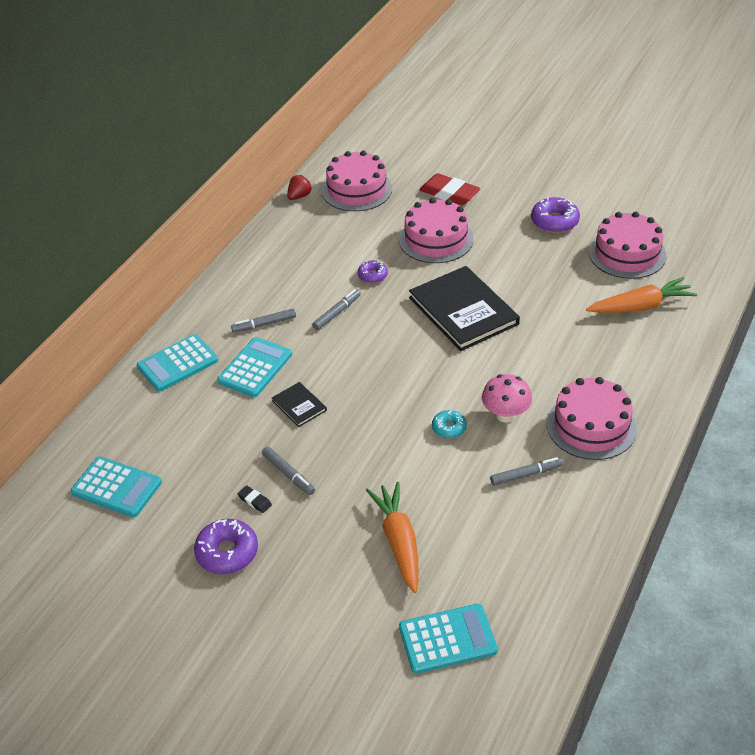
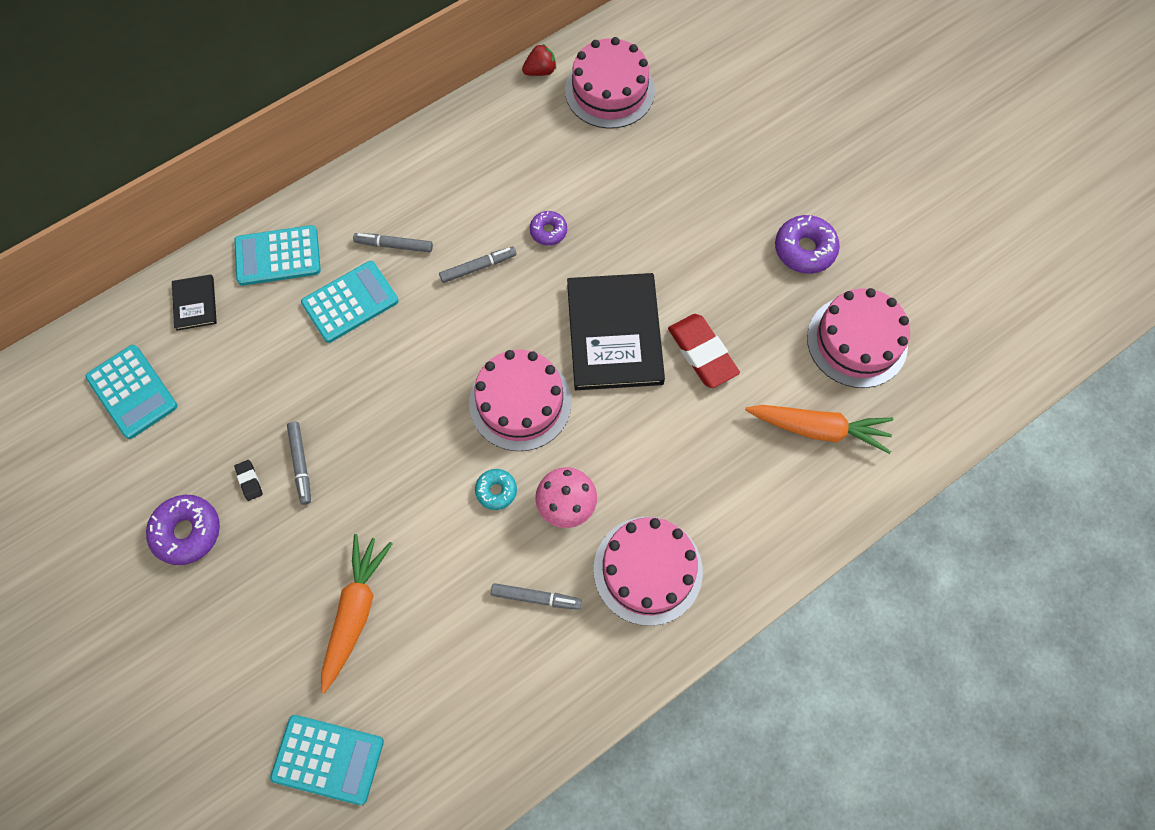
camera: 25 degrees right, 25 degrees up
black book [272,382,327,427] -> black book moved to [172,274,217,330]
pink cake [399,198,473,263] -> pink cake moved to [469,350,572,451]
red eraser [419,173,480,205] -> red eraser moved to [668,314,740,388]

